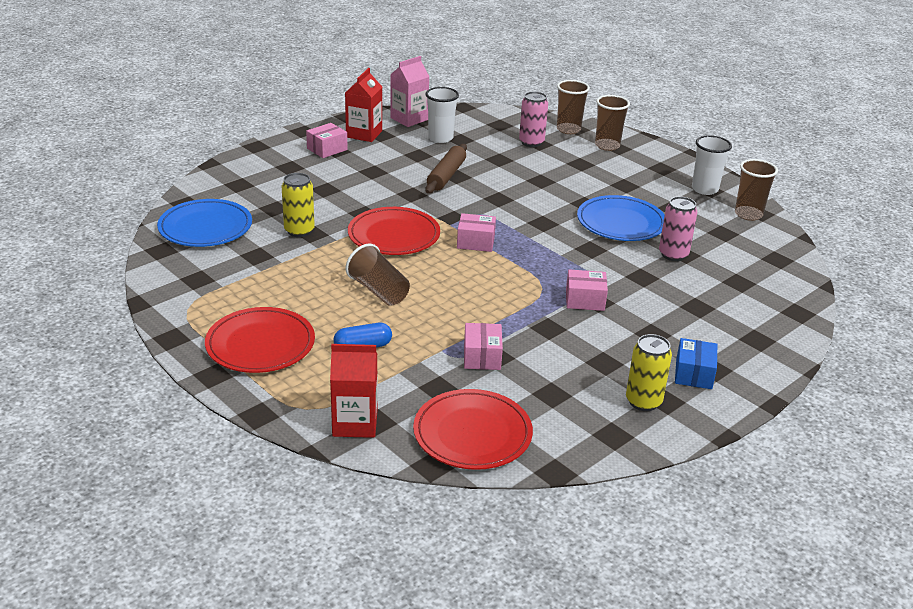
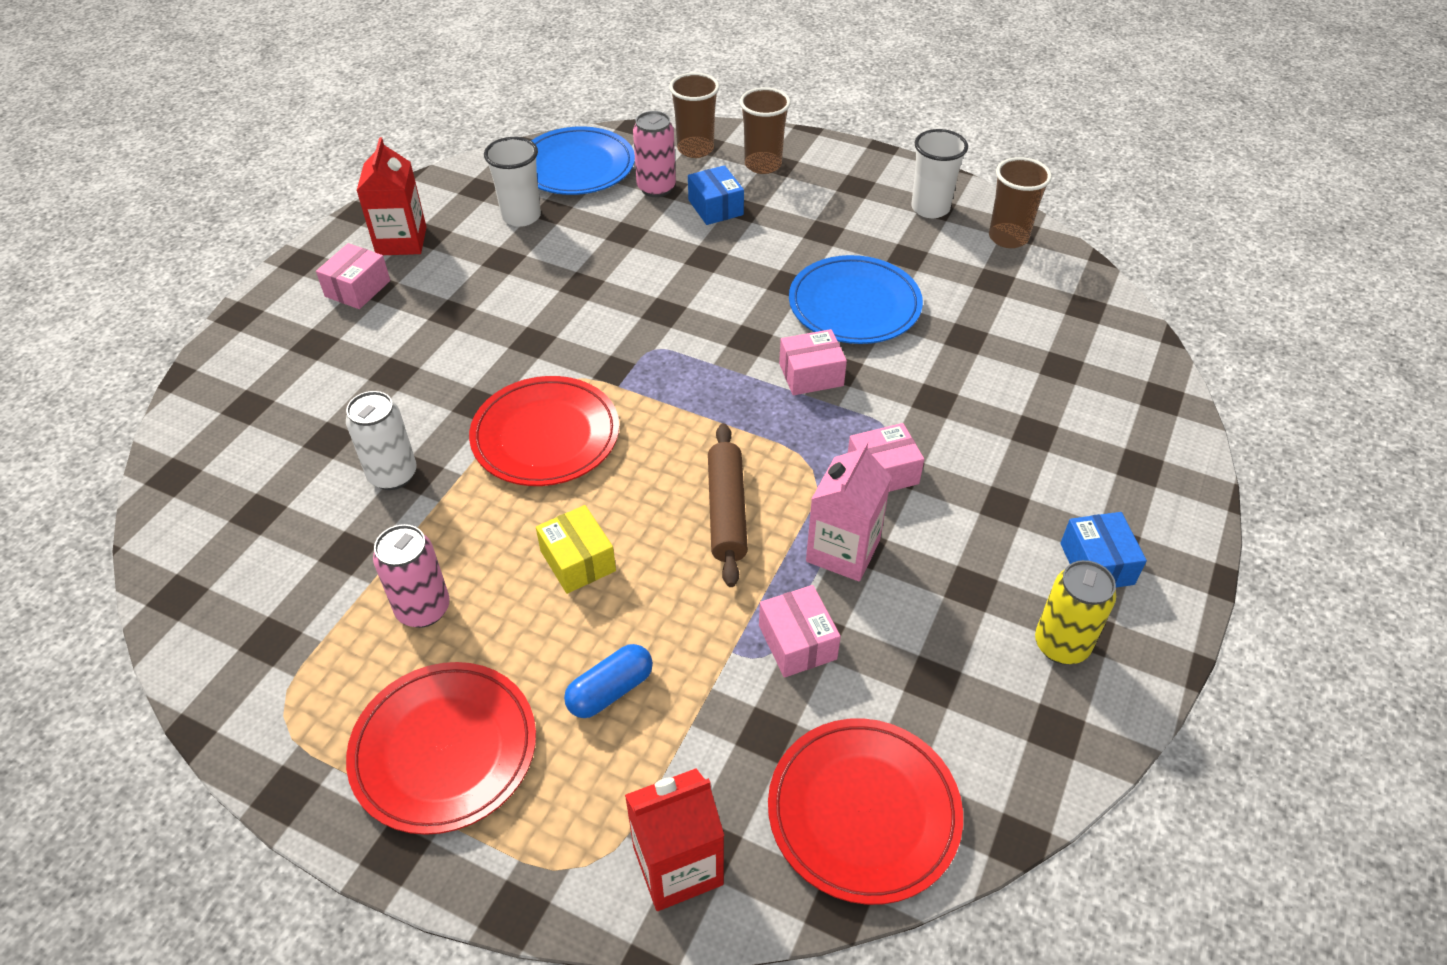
camera: 20 degrees left, 15 degrees up
blue plate [157,199,252,247] -> blue plate moved to [531,126,635,195]
yellow can [282,173,315,237] -> white can [346,391,417,490]
brown cup [345,244,410,305] -> yellow box [536,505,616,594]
pink carton [390,56,430,127] -> pink carton moved to [806,441,891,582]
brown rolling pin [425,144,467,194] -> brown rolling pin moved to [708,423,748,587]
pink box [457,213,496,252] -> pink box moved to [779,329,847,395]
pink can [659,196,698,261] -> pink can moved to [373,524,450,628]
none -> blue box [688,165,744,225]

